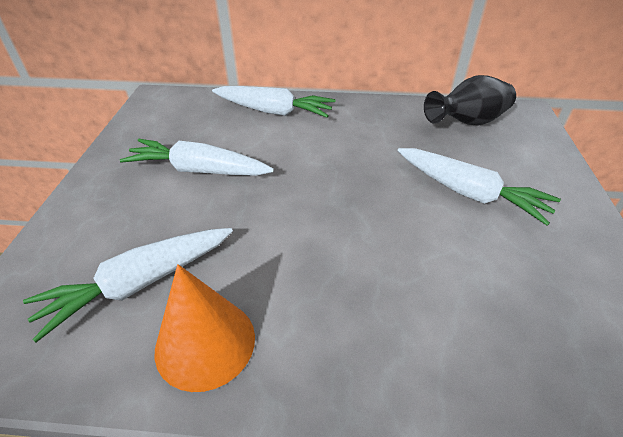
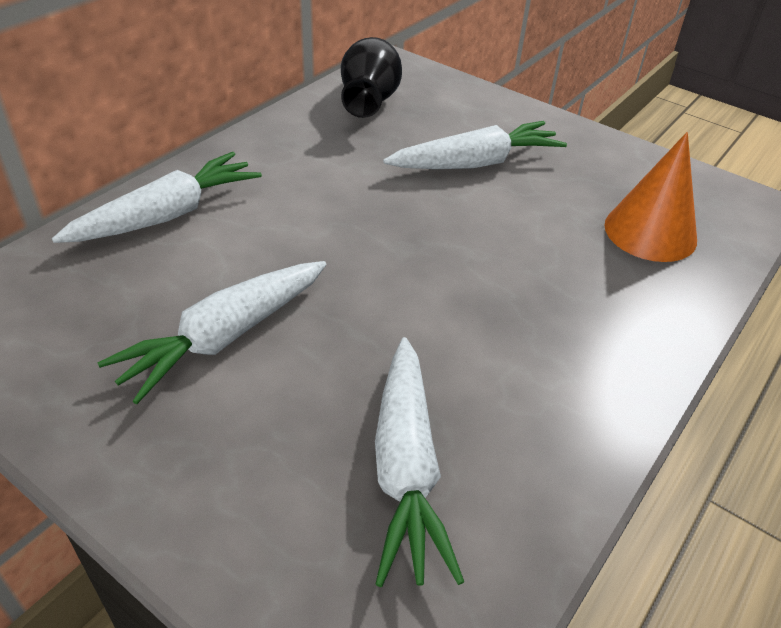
camera: 60 degrees left, 0 degrees up
orange cone [155,264,255,392] -> orange cone moved to [604,132,697,262]

